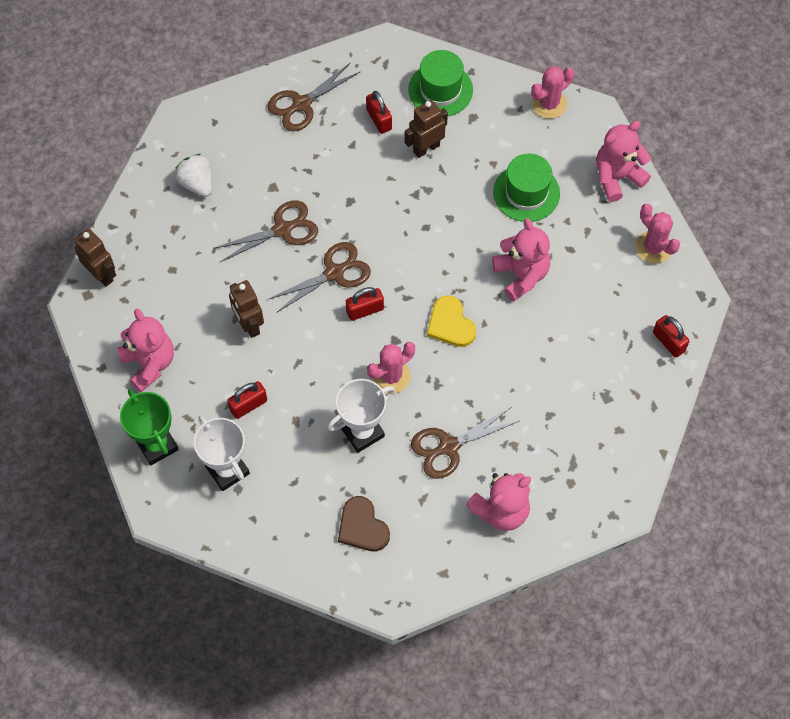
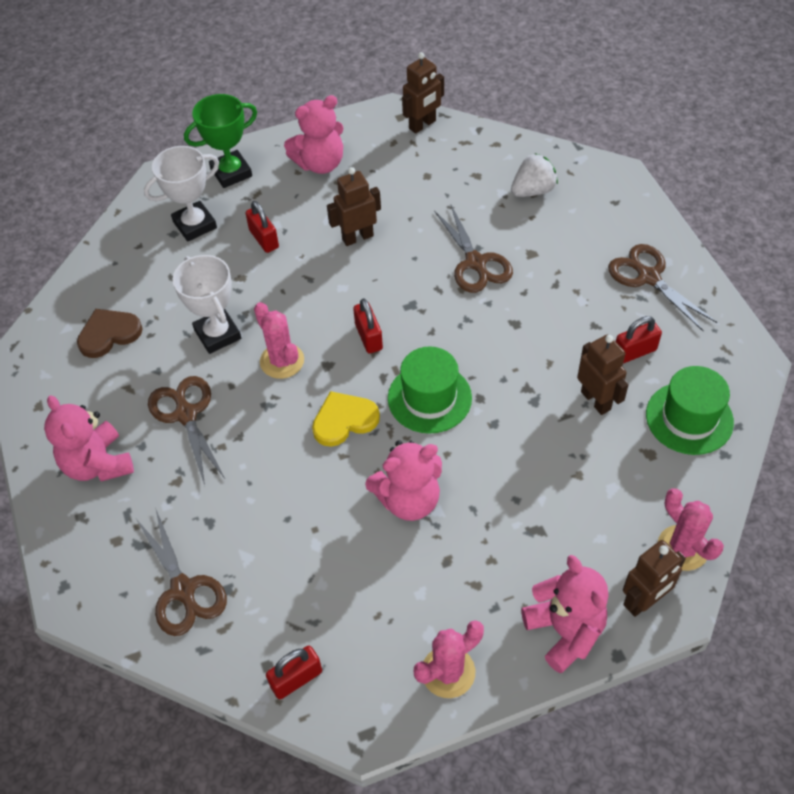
camera: 95 degrees right, 10 degrees down
brown scissors [267,242,371,313] -> brown scissors moved to [136,507,227,636]
green hat [493,154,560,222] -> green hat moved to [388,346,472,434]
none -> brown robot [623,540,686,617]

